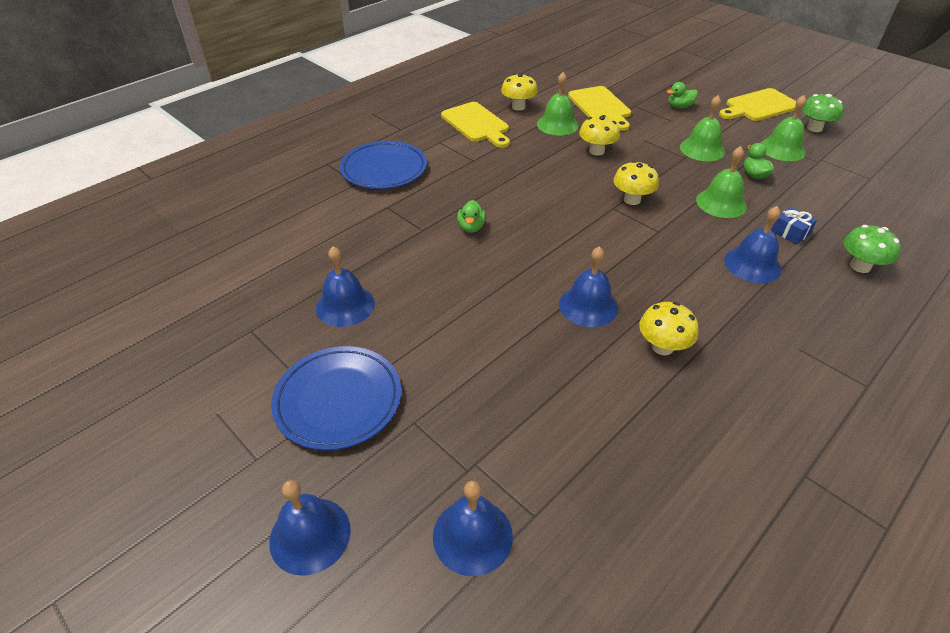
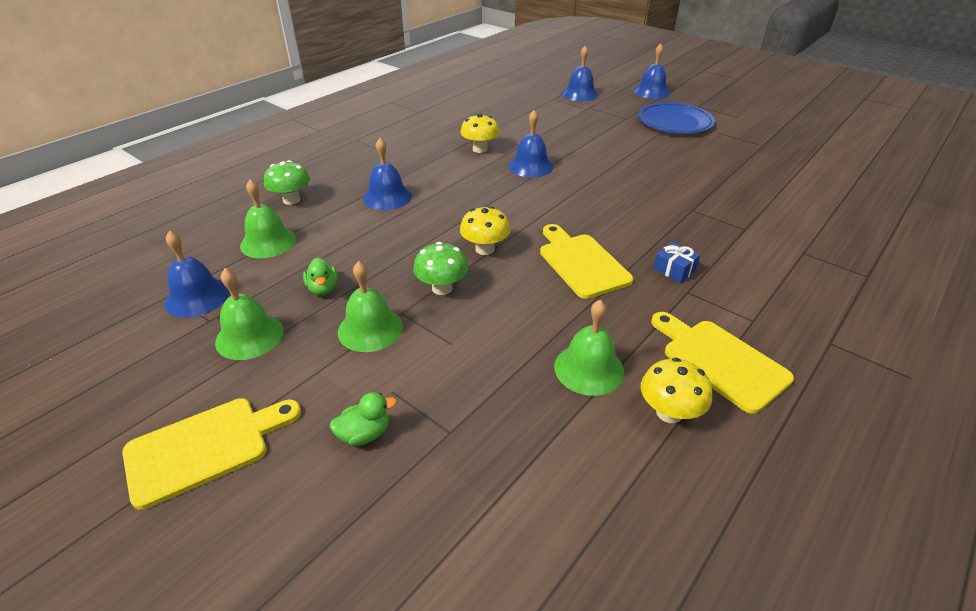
camera: 175 degrees right, 5 degrees down
blue bell [316,246,375,327] -> blue bell moved to [164,231,229,318]
blue plate [340,141,427,189] -> none
green duck [457,200,486,233] -> none
yellow cutting board [568,86,631,131] -> yellow cutting board moved to [540,224,633,299]
yellow mushroom [579,115,620,156] -> none
green bell [696,146,747,218] -> green bell moved to [240,179,296,258]
blue gift [771,207,817,244] -> blue gift moved to [653,242,700,283]
green mushroom [802,94,844,132] -> green mushroom moved to [413,242,468,295]

